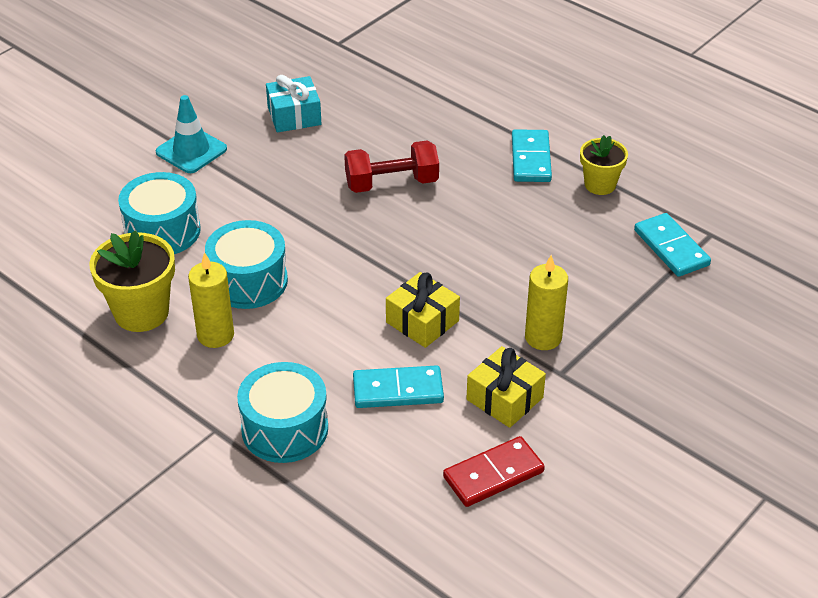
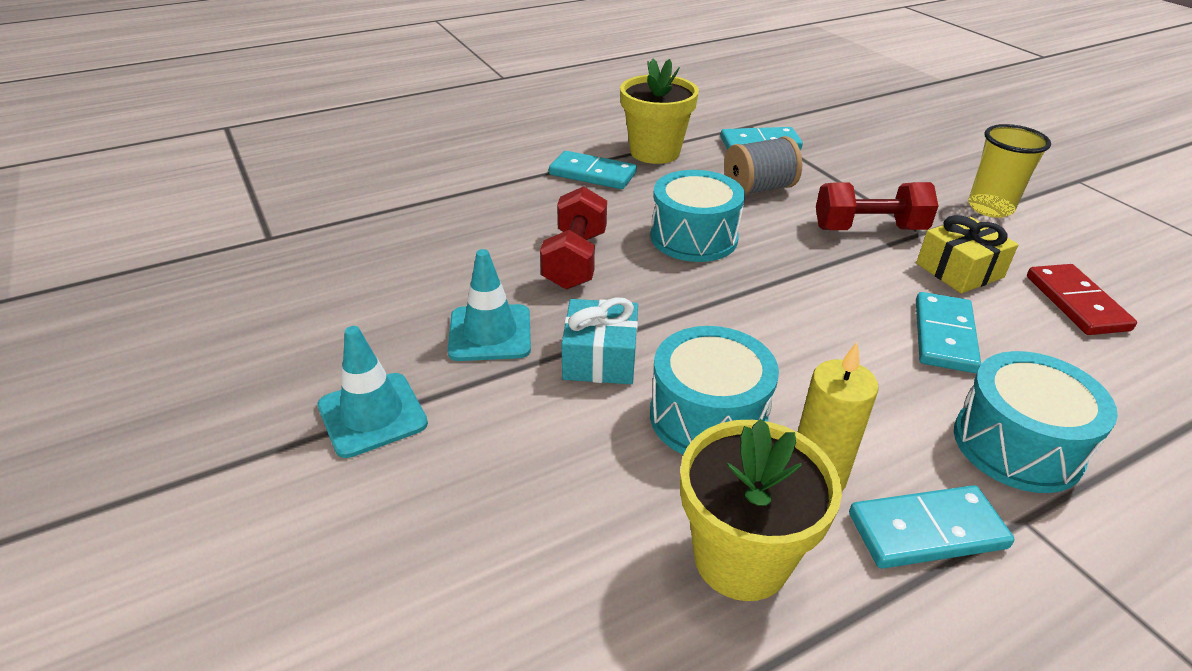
camera: 70 degrees left, 5 degrees down
turquoise drum [118,172,201,254] -> turquoise drum moved to [651,170,745,262]
turquoise gift [266,75,321,132] -> turquoise gift moved to [562,297,638,384]
yellow gift [386,272,460,348] -> none
yellow candle [525,255,568,350] -> red dumbbell [816,182,938,230]
yellow flower pot [580,135,628,195] -> yellow flower pot [620,58,699,164], size x1.58
none -> turquoise traffic cone [448,249,531,361]
none -> grey spool [724,136,802,195]
none -> turquoise domino [849,485,1014,568]
none -> yellow cup [968,124,1051,218]

